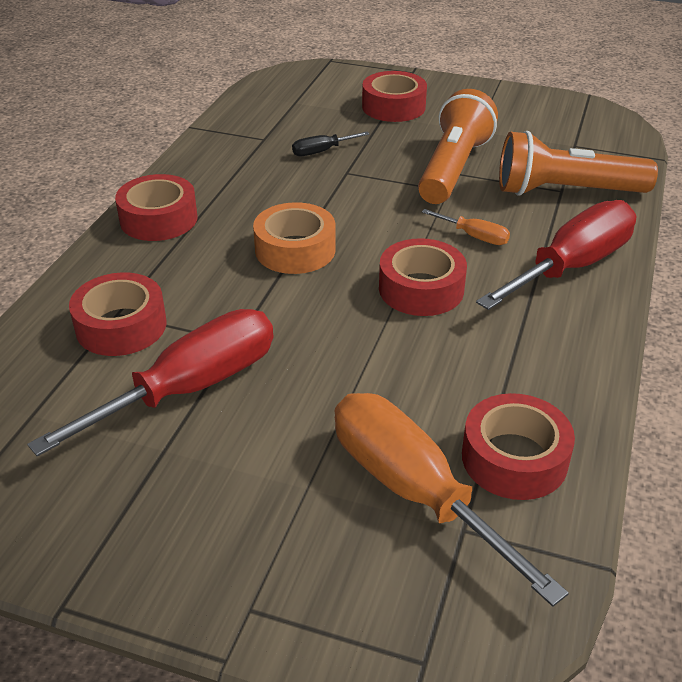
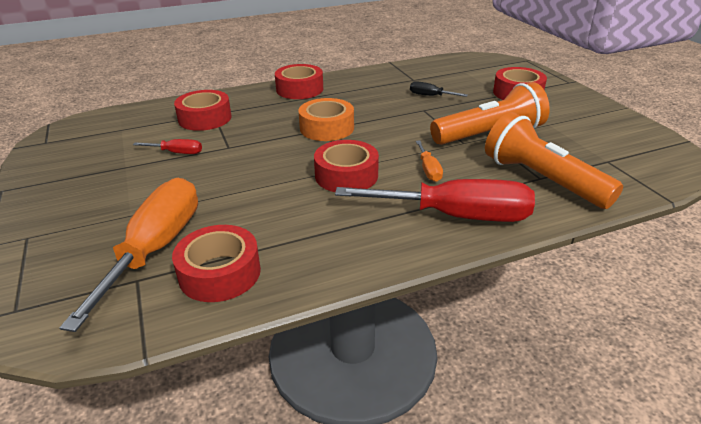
camera: 50 degrees right, 5 degrees down
red screwdriver [27,309,273,456] -> red screwdriver [133,139,202,154], size x0.44

